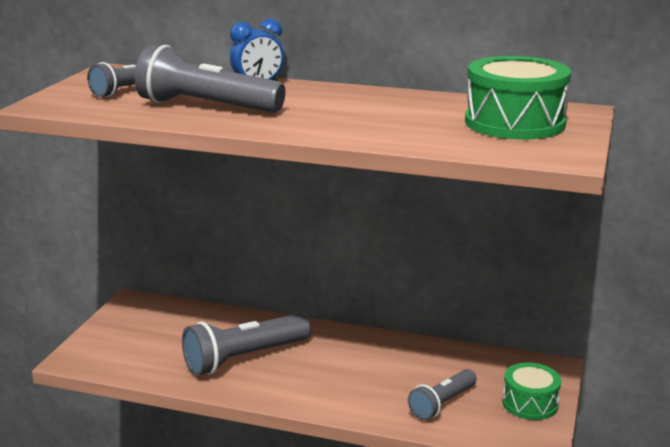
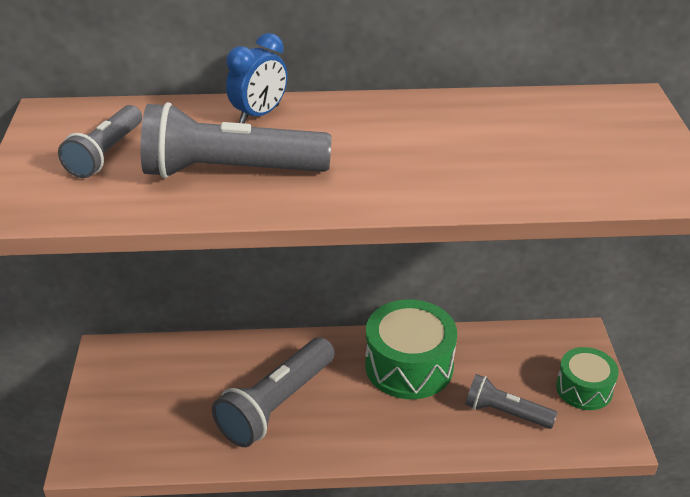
camera: 20 degrees left, 15 degrees up
grey flashlight [408,369,477,420] -> grey flashlight turned 90 degrees clockwise [465,374,557,429]
green drum [465,56,571,139] -> green drum moved to [365,299,457,399]

